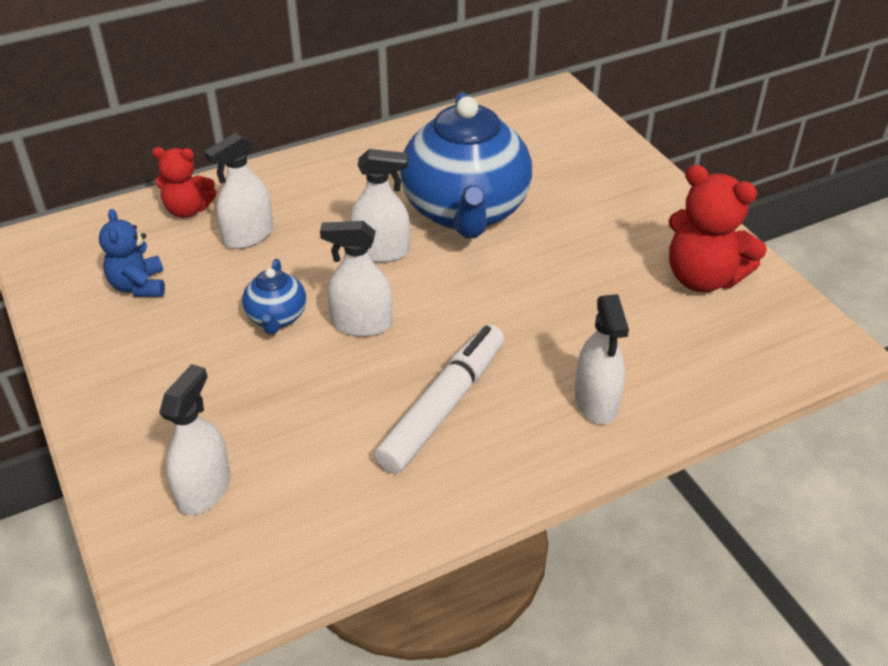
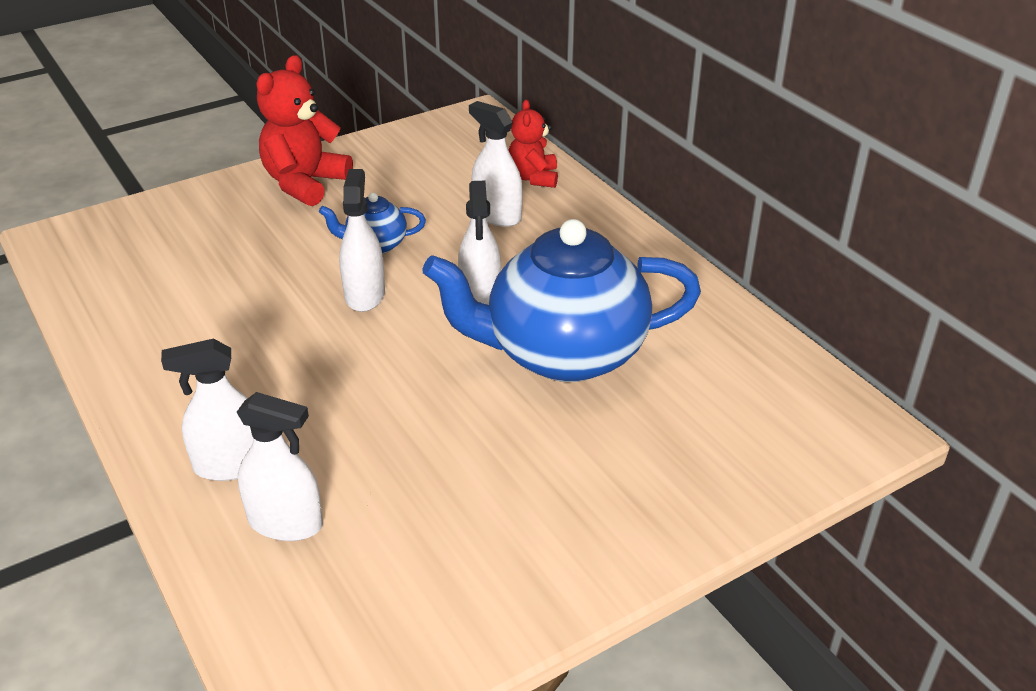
camera: 85 degrees right, 5 degrees down
blue teddy bear [99,209,165,297] -> none
white spray bottle [159,364,230,515] -> white spray bottle moved to [237,392,323,541]
white marker [374,325,504,474] -> none
red teddy bear [669,165,767,292] -> red teddy bear moved to [257,55,353,206]

